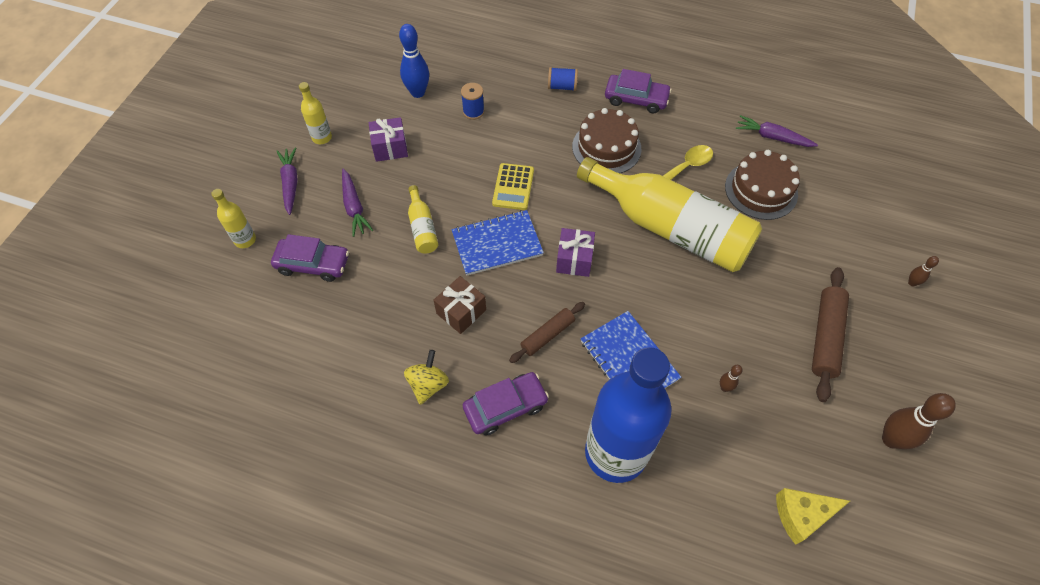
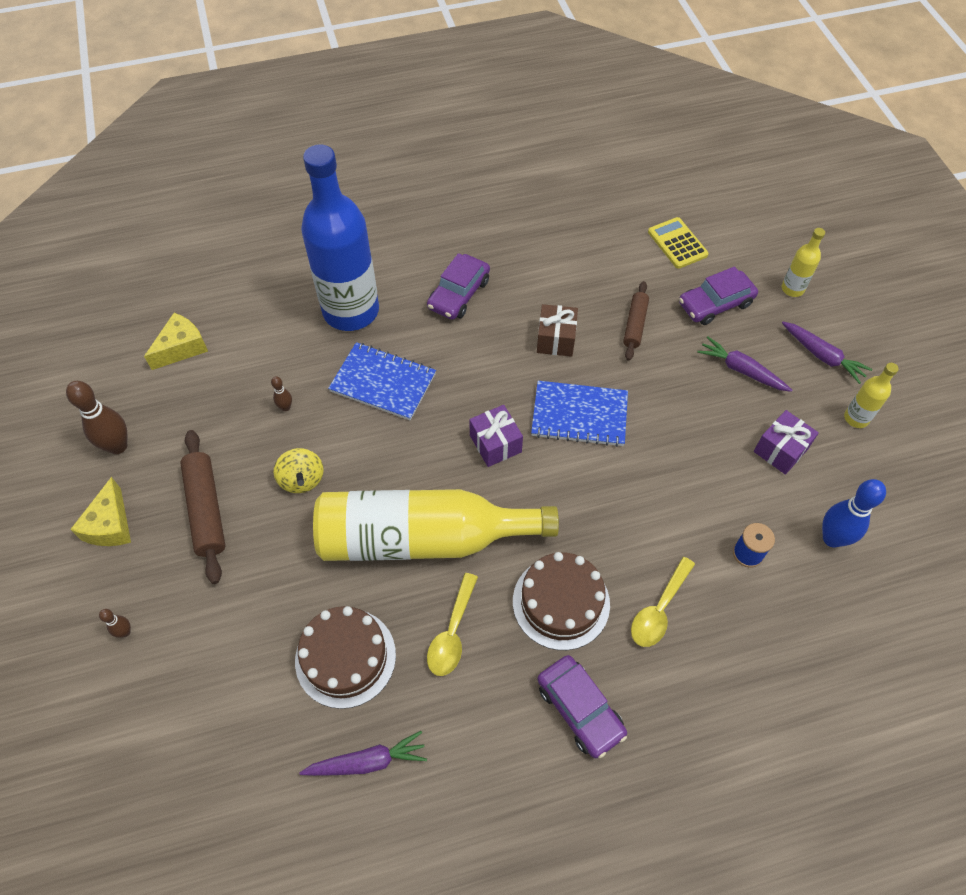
camera: 145 degrees right, 0 degrees up
yellow spinning top [404,350,449,405] -> yellow spinning top moved to [274,448,324,493]
yellow bottle [408,185,438,254] -> none
blue notebook [452,210,544,276] -> blue notebook turned 60 degrees clockwise [531,381,628,447]
yellow calculator [492,163,534,210] -> yellow calculator moved to [648,217,709,269]
brown rolling pin [509,302,585,363] -> brown rolling pin moved to [623,281,649,361]
blue spool [548,67,578,91] -> none
purple car [605,69,672,113] -> purple car turned 105 degrees counterclockwise [537,655,627,758]
none -> yellow cheese [70,477,131,546]
none -> yellow spoon [631,557,695,647]

